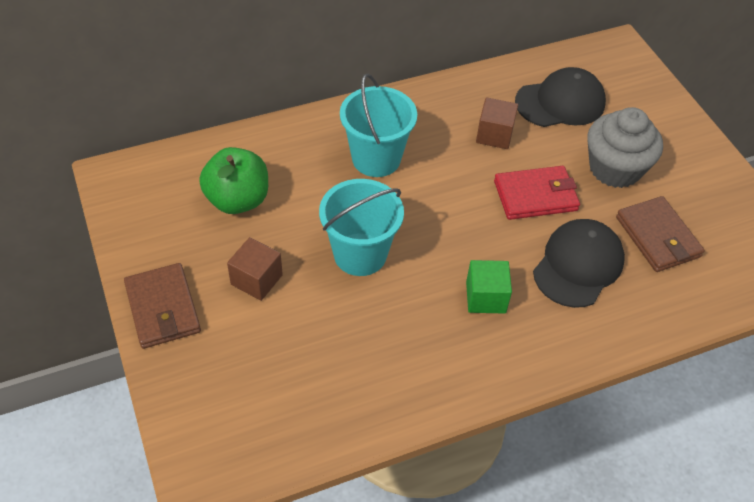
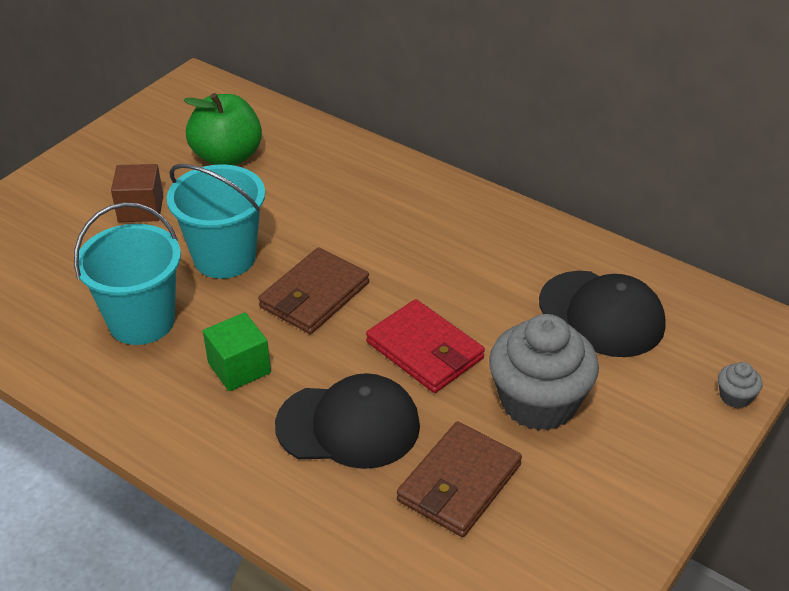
camera: 60 degrees right, 10 degrees down
brown wallet [124,263,201,349] -> brown wallet moved to [258,247,369,334]
turquoise bucket [340,74,417,177] -> turquoise bucket moved to [74,202,181,345]
brown cube [476,97,518,149] -> none
none -> grey cupcake [718,362,762,408]

